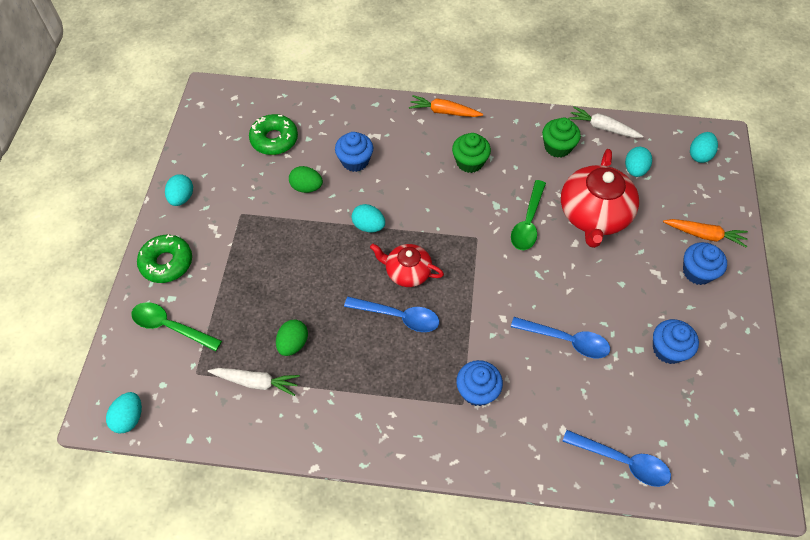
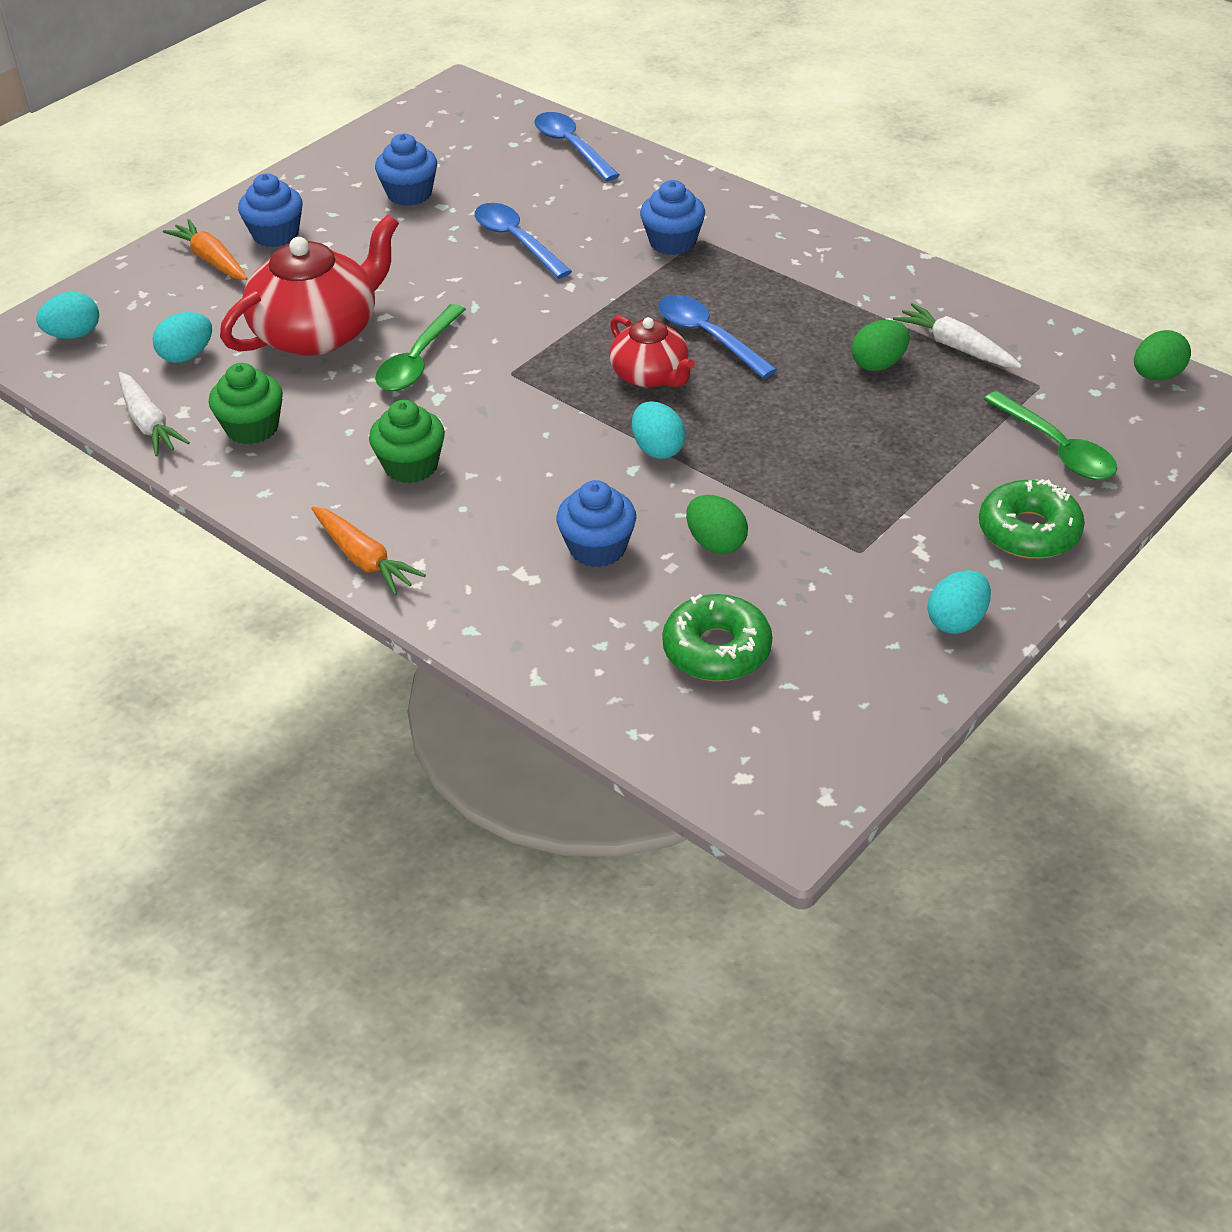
camera: 145 degrees left, 15 degrees down
turquoise egg [106,392,142,434] -> green egg [1134,330,1191,381]
green spoon [511,180,546,250] -> green spoon turned 150 degrees clockwise [375,304,466,391]

